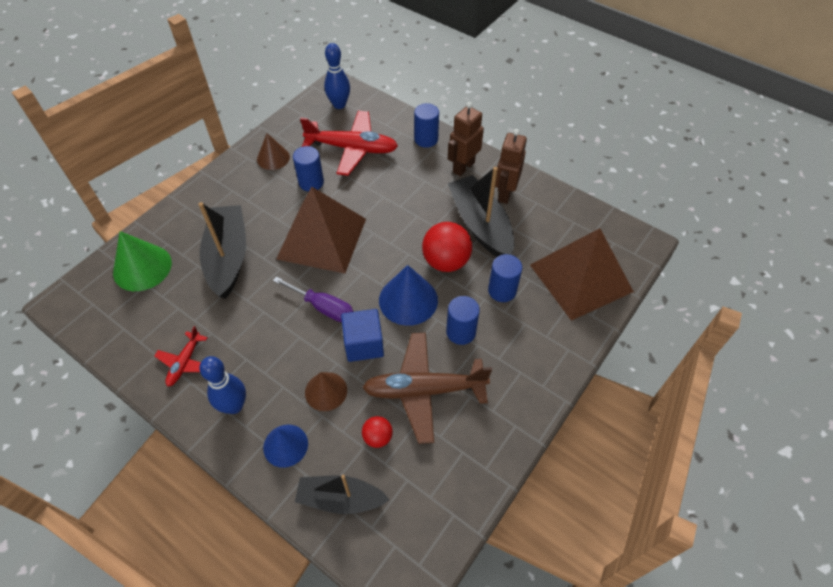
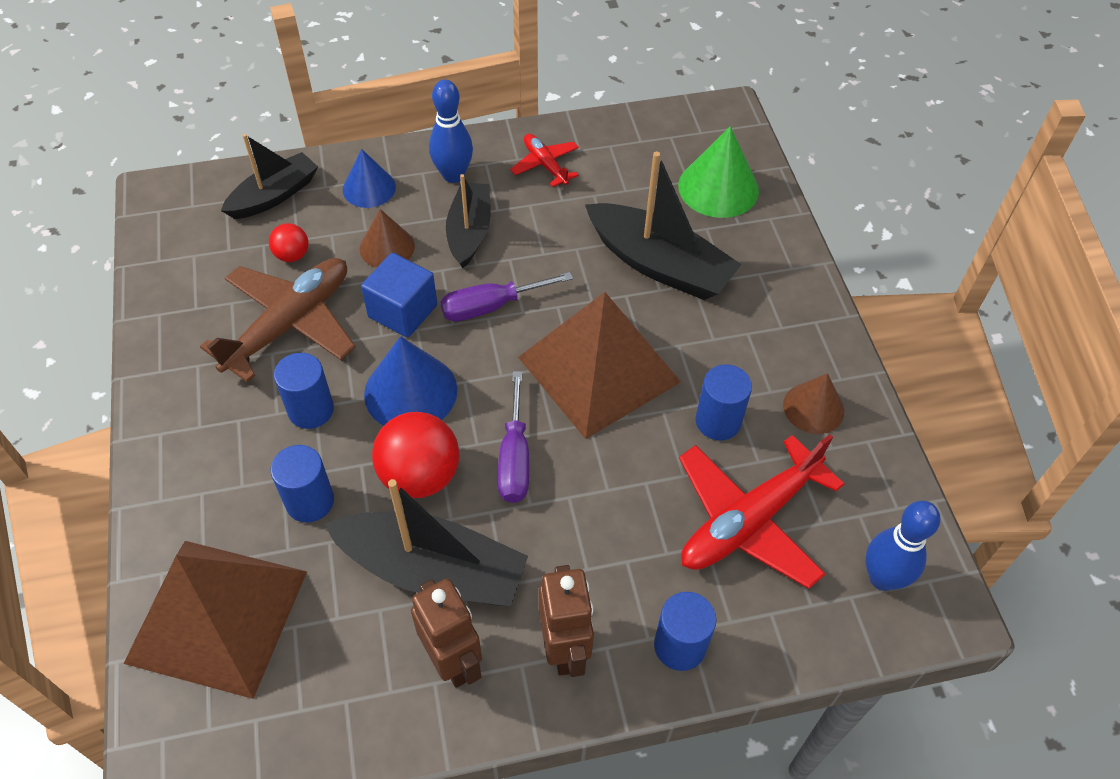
camera: 130 degrees right, 0 degrees up
none -> black boat [446,174,491,268]
none -> purple screwdriver [498,371,529,503]

